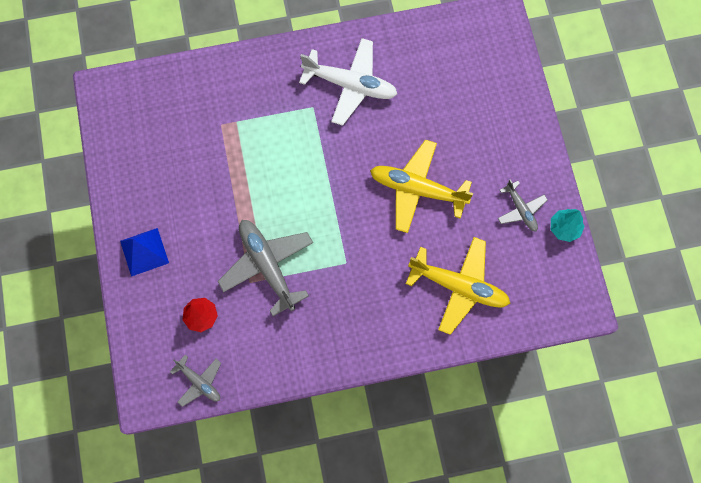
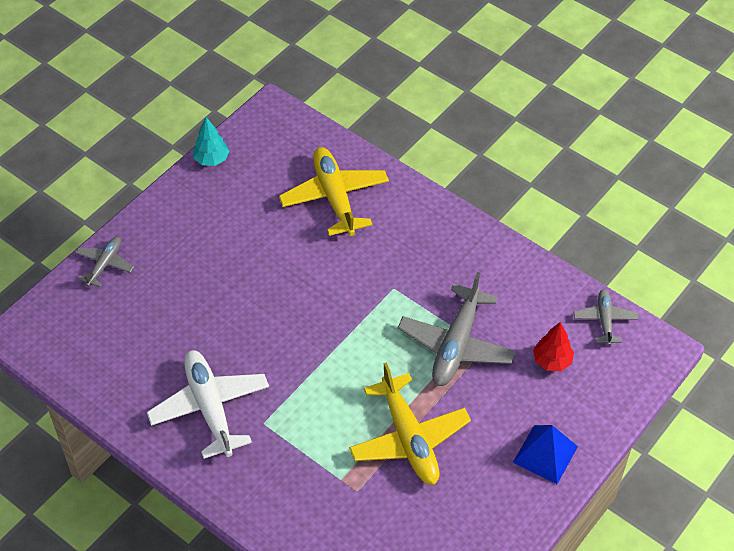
camera: 130 degrees left, 20 degrees down
yellow plane [370,140,473,233] -> yellow plane moved to [349,362,471,485]
grey plane [498,179,548,232] -> grey plane moved to [76,236,134,287]

